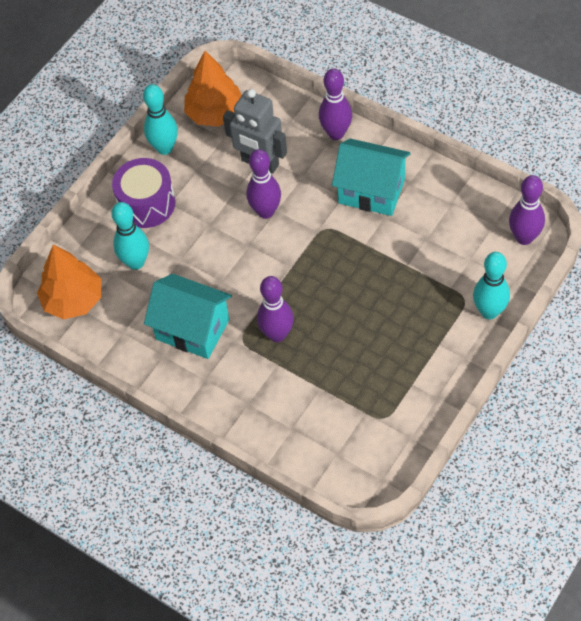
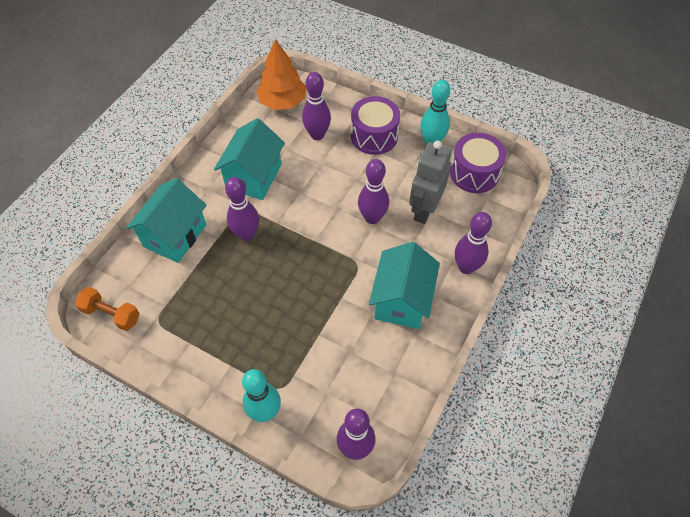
camera: 80 degrees right, 0 degrees up
turquoise bowling pin [111,202,149,270] -> purple bowling pin [302,72,331,140]
orange tree [184,51,242,127] -> purple drum [450,133,506,193]
none -> orange dumbbell [75,287,140,331]
none -> turquoise house [126,178,206,263]

